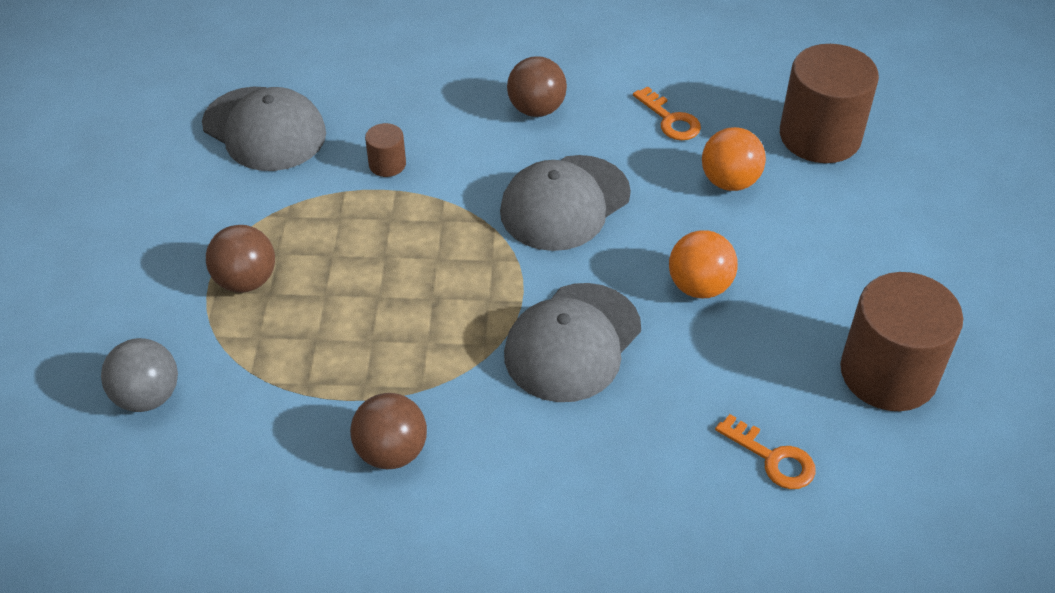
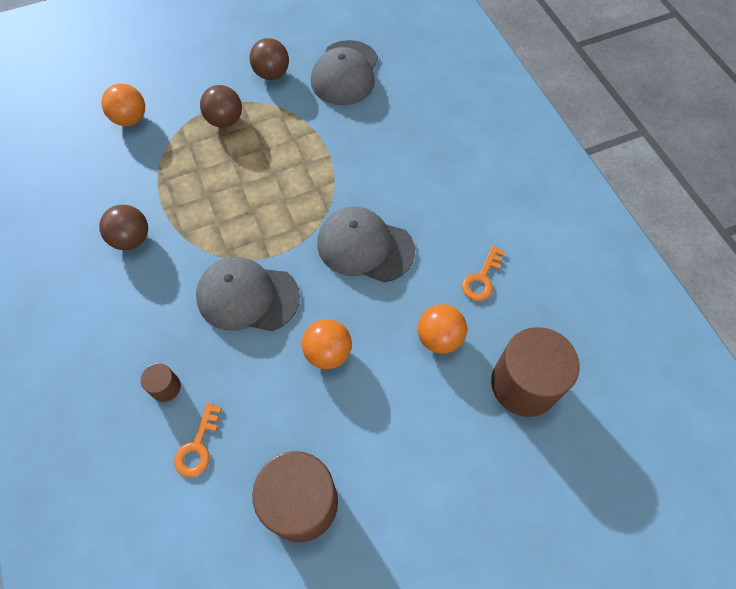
camera: 65 degrees right, 15 degrees up
grey ball [101,338,178,412] -> orange ball [101,83,145,126]
brown cylinder [365,123,406,177] -> brown cylinder moved to [140,363,181,402]
brown ball [507,56,567,117] -> brown ball moved to [250,38,289,80]

